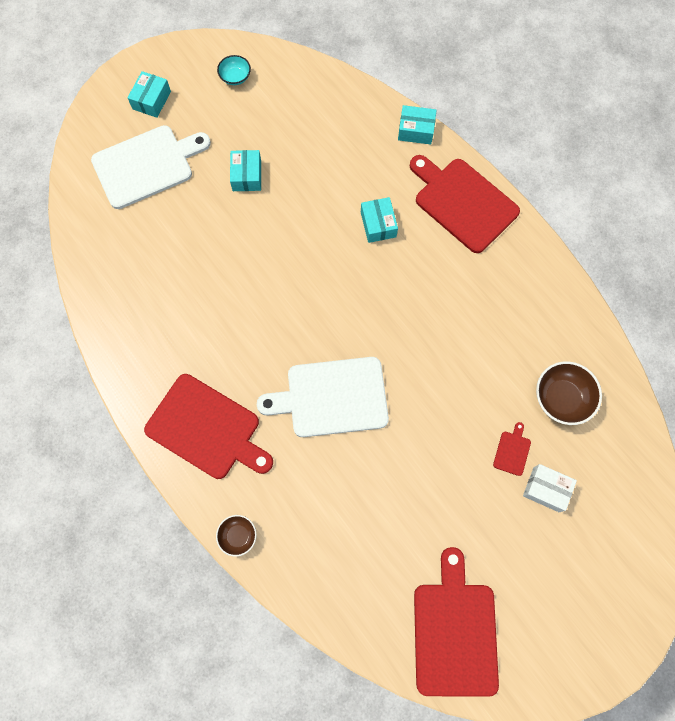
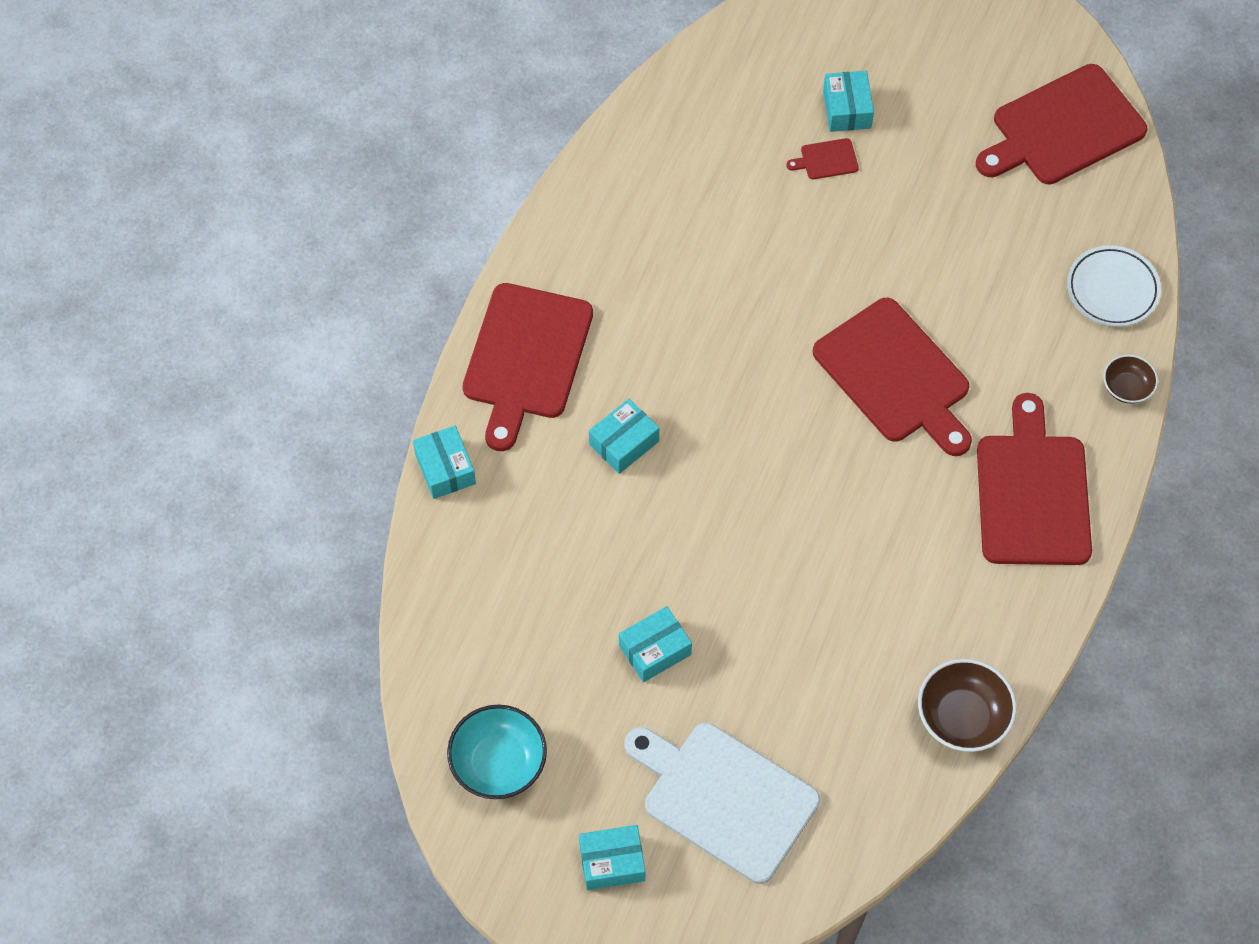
camera: 120 degrees left, 10 degrees down
turquoise bowl [217,55,251,85] -> turquoise bowl [447,705,547,799], size x1.68
white cutting board [257,357,389,437] -> red cutting board [813,298,972,456]
white box [523,464,577,512] -> turquoise box [823,71,874,132]
brown bowl [536,361,602,425] -> brown bowl moved to [918,659,1017,752]
none -> white plate [1067,245,1161,327]

